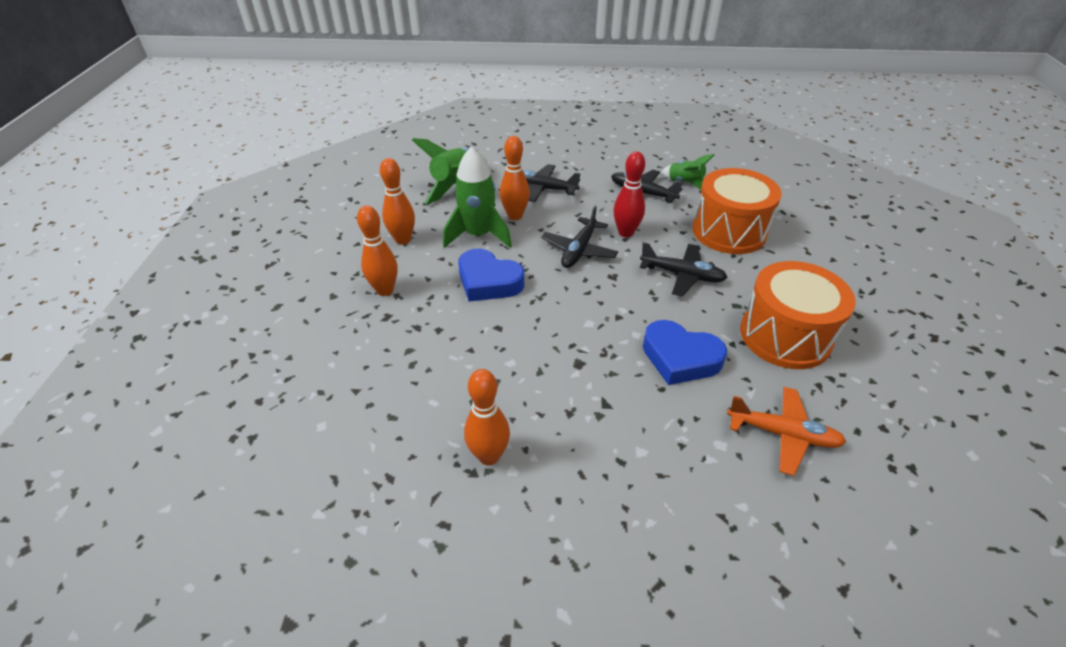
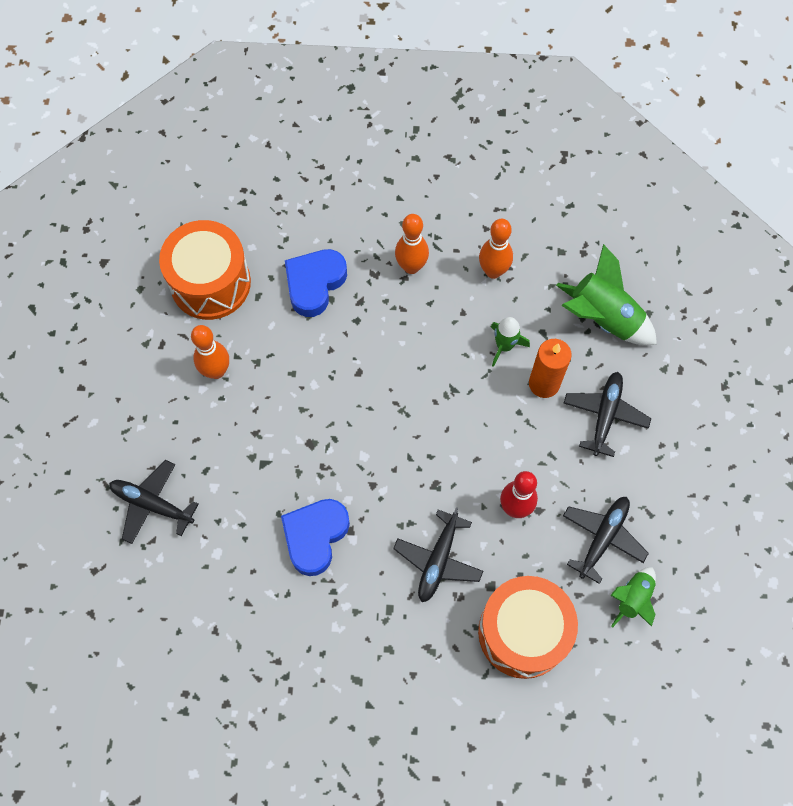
camera: 90 degrees right, 25 degrees up
green rocket [443,147,512,248] -> green rocket [491,317,530,367], size x0.59
blue heart [458,249,524,302] -> blue heart moved to [285,249,347,317]
orange bowling pin [500,136,530,220] -> orange candle [529,339,572,398]
black plane [541,206,618,268] -> black plane moved to [109,460,198,544]
orange plane [727,387,846,476] -> none
orange drum [740,261,856,369] -> orange drum moved to [159,220,251,320]

